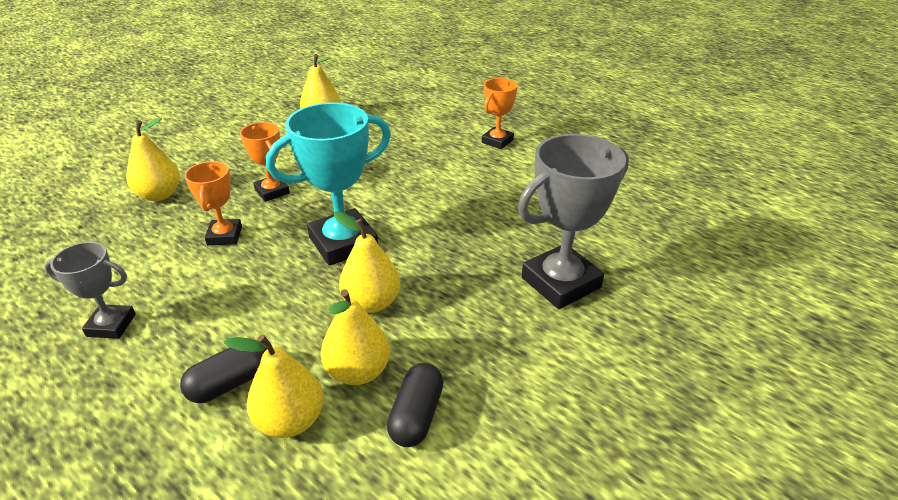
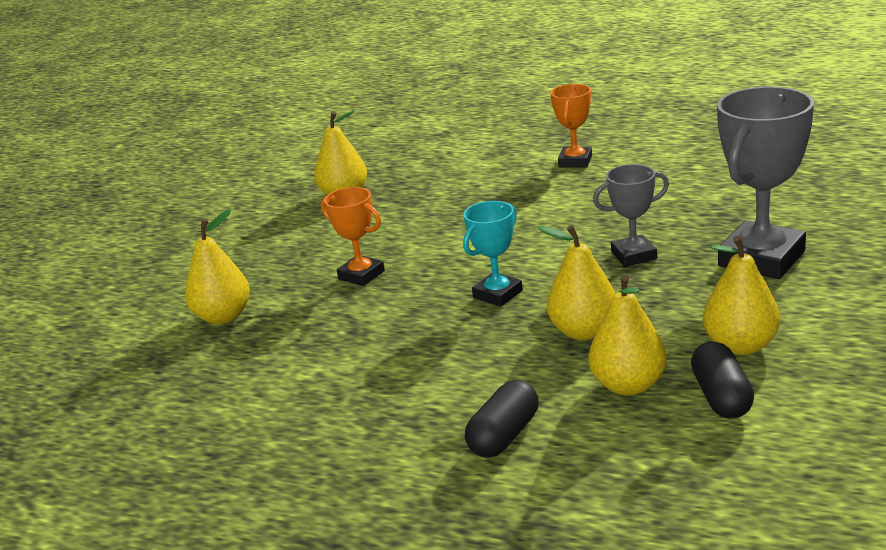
camera: 15 degrees left, 10 degrees down
grey trophy [44,242,136,339] -> grey trophy moved to [593,164,669,267]
orange trophy [184,161,242,245] -> none
yellow pear [224,334,324,438] -> yellow pear moved to [703,236,780,355]
turquoise trophy [266,102,391,266] -> turquoise trophy [463,201,523,307], size x0.56

